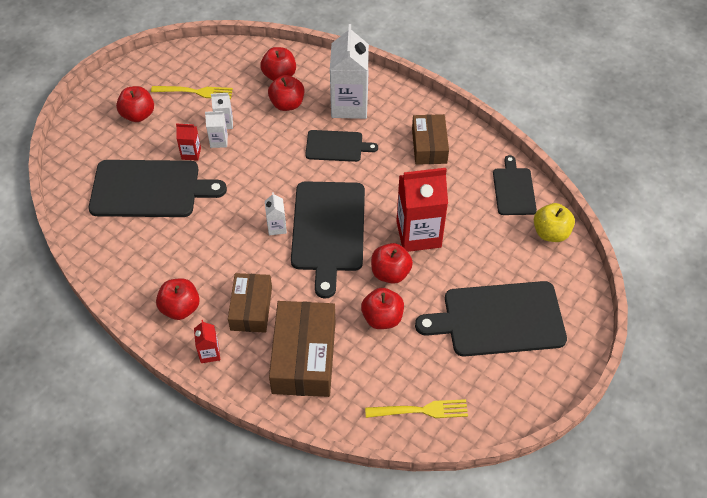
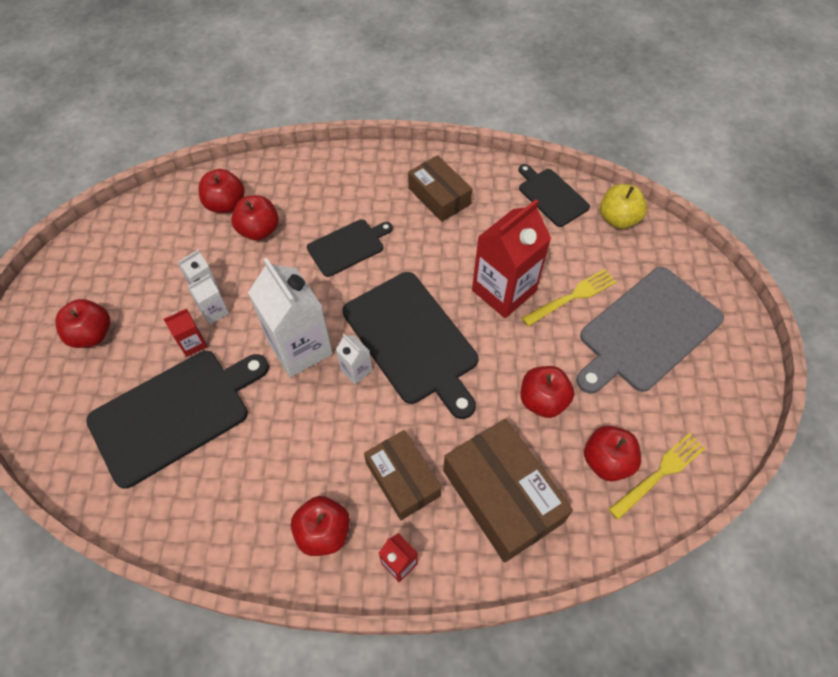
camera: 35 degrees left, 5 degrees up
yellow fork [151,86,233,99] -> yellow fork moved to [522,269,617,327]
white carton [330,24,369,119] -> white carton moved to [248,258,333,377]
red apple [371,243,413,284] -> red apple moved to [584,426,641,482]
black cutting board [415,281,567,357] -> grey cutting board [576,267,724,394]

